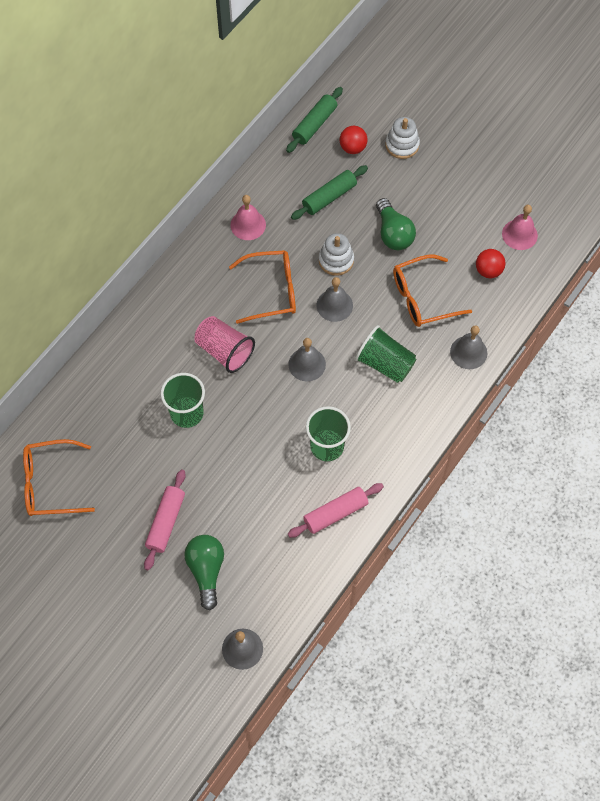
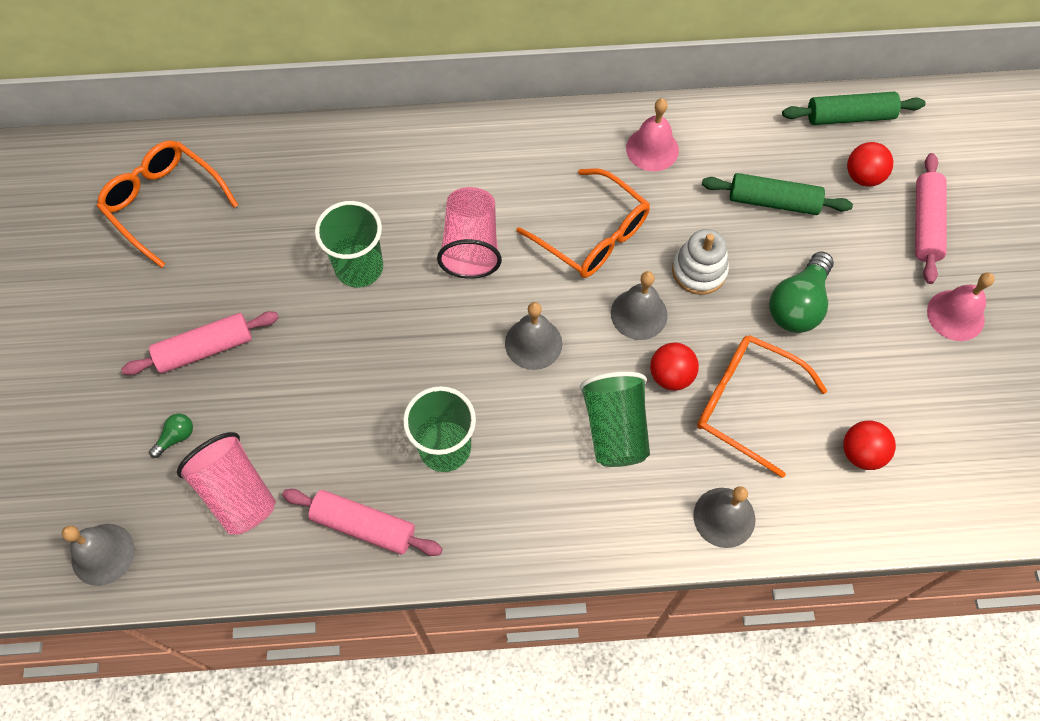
camera: 50 degrees right, 0 degrees up
green light bulb [184,535,224,610] -> green light bulb [149,414,193,458], size x0.47
white stacking toy [385,117,420,159] -> pink rolling pin [915,153,946,284]
pink bell [502,205,538,250] -> pink bell moved to [927,272,995,341]
none -> pink cup [177,432,276,535]
none -> red ball [650,343,699,391]

